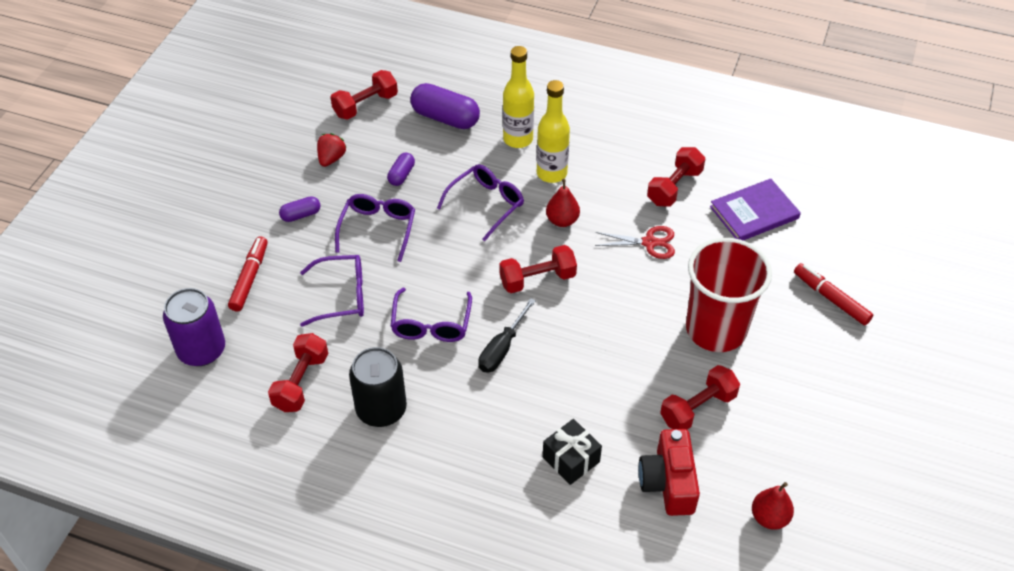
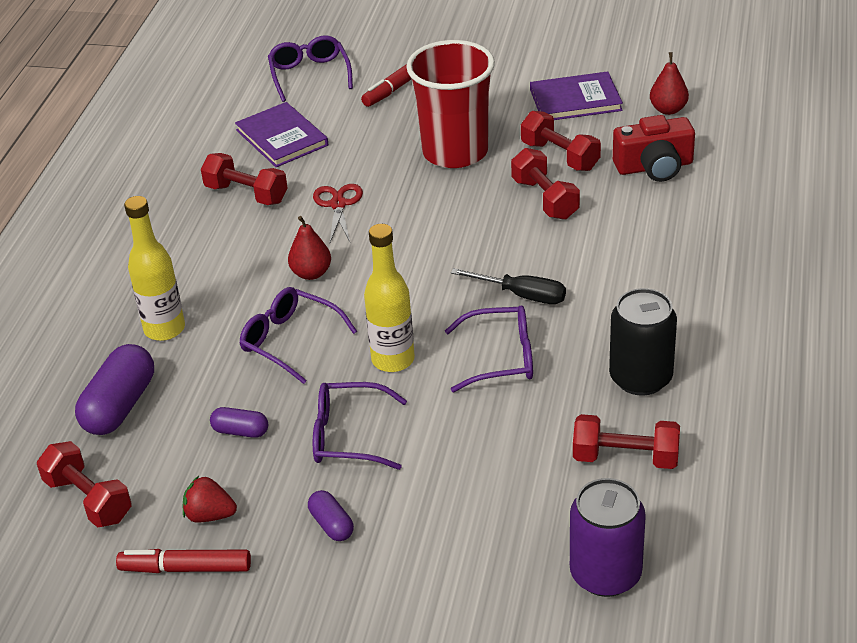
camera: 95 degrees left, 10 degrees down
red marker [228,236,268,311] -> red marker moved to [116,549,251,573]
purple glasses [300,255,364,327] -> purple glasses moved to [268,35,353,102]
red dumbbell [499,245,577,293] -> red dumbbell moved to [511,148,580,220]
yellow bottle [537,80,570,183] -> yellow bottle moved to [364,224,415,372]
black gift [543,419,602,485] -> none
none -> purple book [530,71,623,120]

